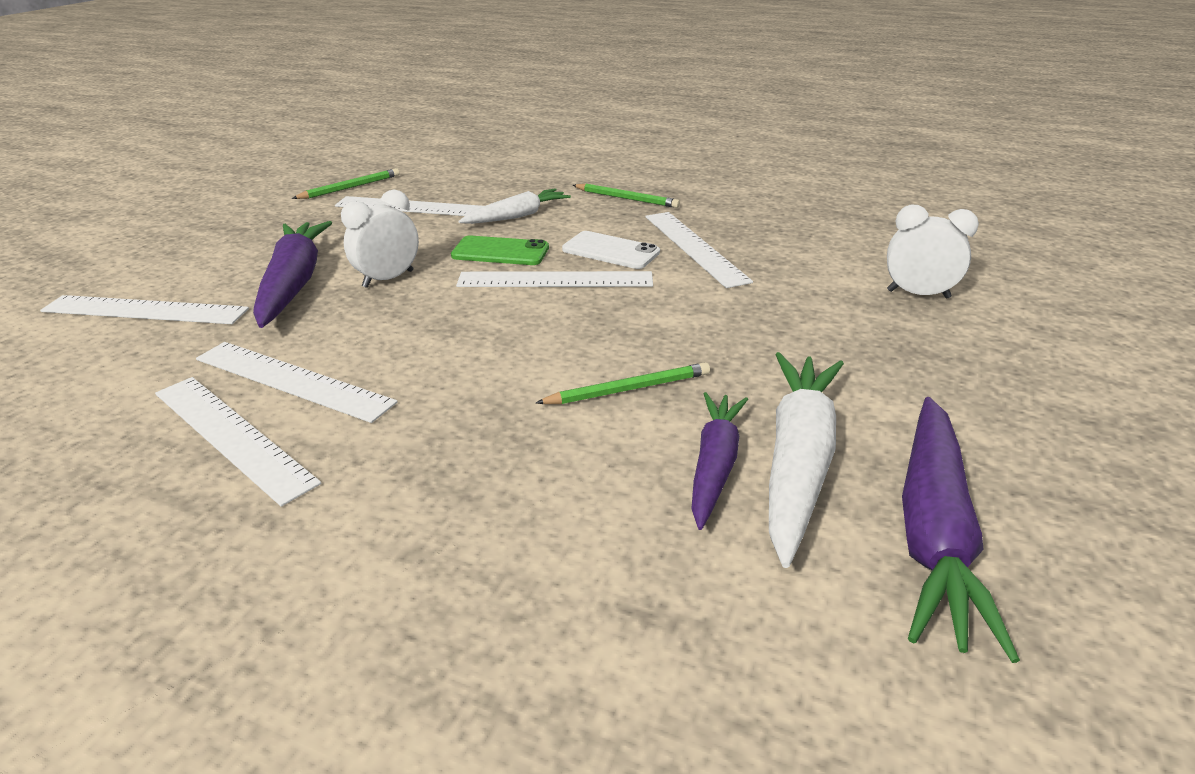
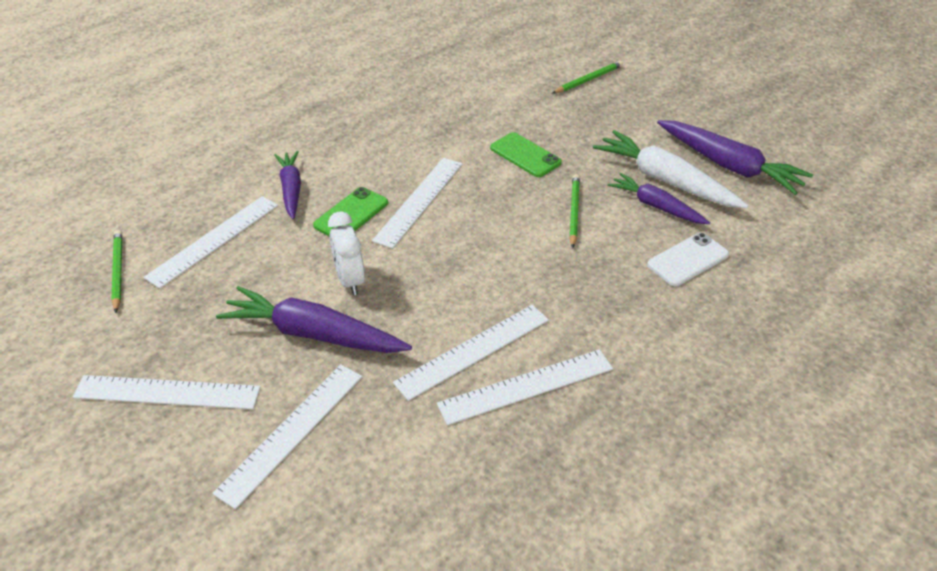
camera: 65 degrees left, 10 degrees up
white carrot [458,188,571,224] -> purple carrot [274,151,301,219]
white phone [562,231,660,269] -> white phone moved to [647,233,729,286]
green pencil [573,184,680,208] -> green pencil moved to [553,61,623,93]
white ruler [645,212,753,288] -> white ruler moved to [73,375,260,409]
white clock [887,205,979,298] -> none
none -> green phone [490,132,562,177]

